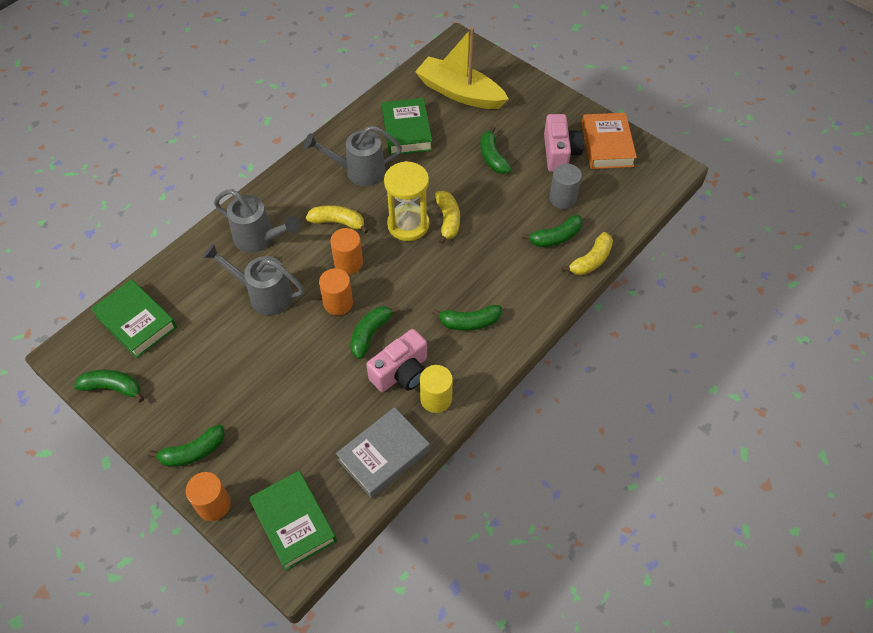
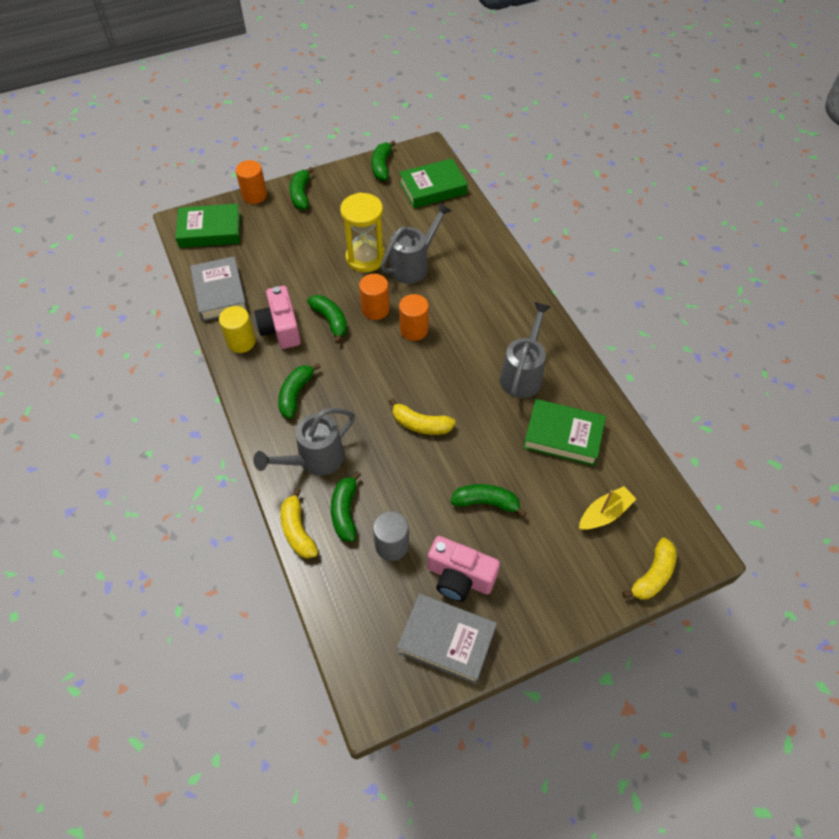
camera: 115 degrees right, 0 degrees up
green banana [74,370,144,402] -> green banana turned 150 degrees clockwise [371,140,396,181]
grey watering can [214,189,300,253] -> grey watering can moved to [253,408,355,476]
yellow banana [305,205,369,234] -> yellow banana moved to [623,538,677,600]
yellow hourglass [384,161,429,241] -> yellow hourglass moved to [340,193,385,272]
yellow boat [415,27,509,109] -> yellow boat [579,486,636,530], size x0.53
orange book [582,113,637,169] -> grey book [397,593,497,684]

